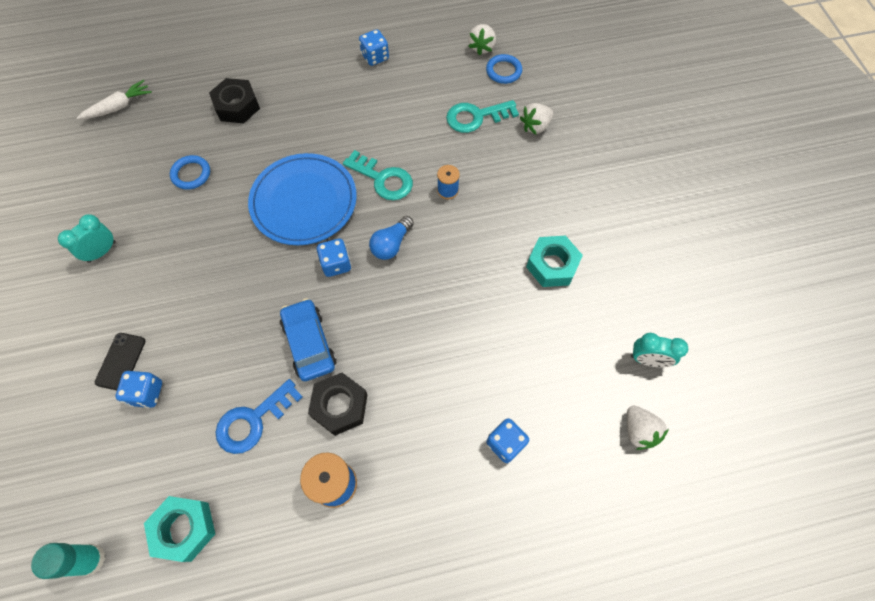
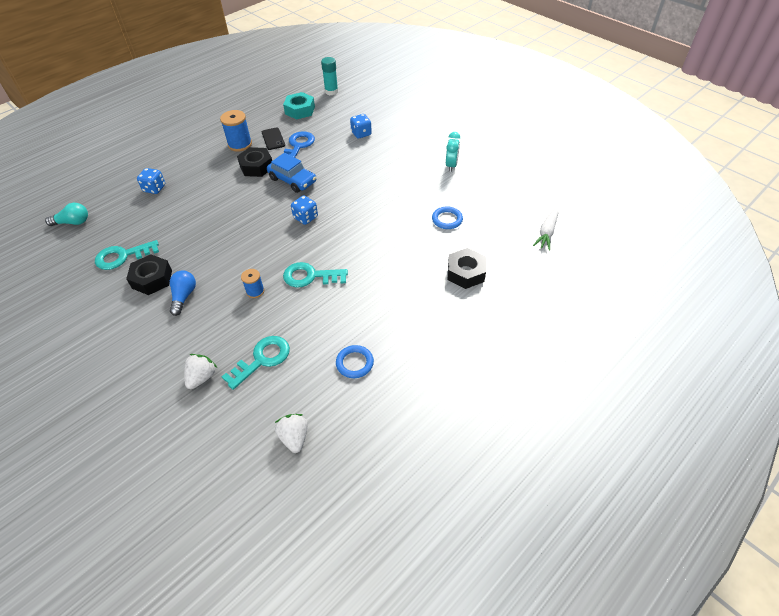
camera: 150 degrees right, 15 degrees down
black phone [95,333,145,390] -> black phone moved to [262,127,285,150]
blue plate [248,153,357,245] -> none
blue dice [359,29,389,66] -> none
blue light bulb [369,216,414,260] -> blue light bulb moved to [170,270,196,316]
blue ring [486,54,522,84] -> blue ring moved to [336,345,374,378]
turquoise nut [526,236,583,287] -> black nut [126,254,172,295]
white strawberry [627,405,669,450] -> turquoise light bulb [45,203,88,226]
turquoise clock [631,333,688,367] -> none
none -> turquoise key [95,240,159,270]

